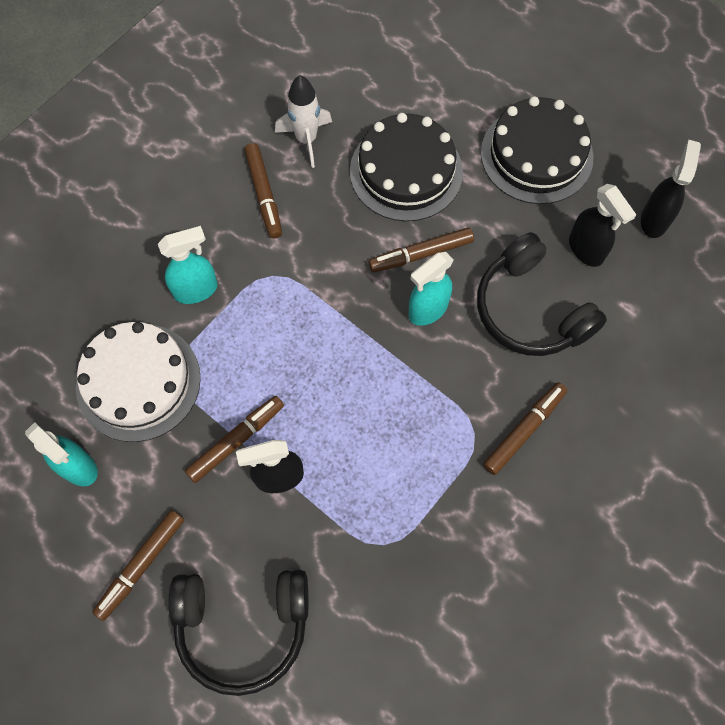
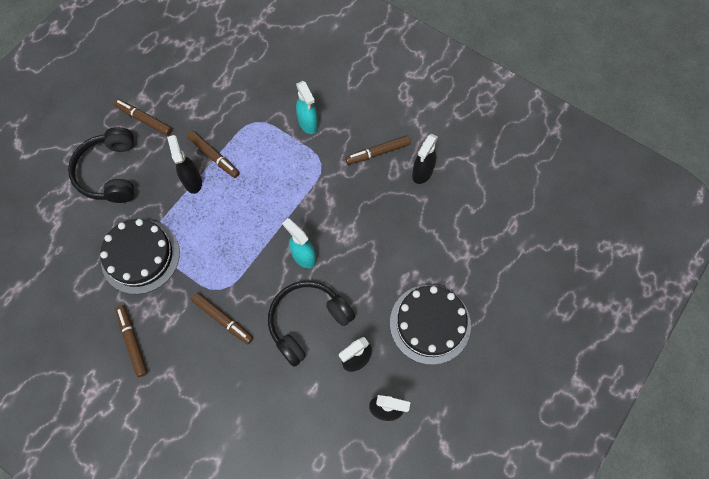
camera: 85 degrees right, 0 degrees up
turquoise spray bottle [25,422,98,486] -> none
white cake [76,322,201,442] -> none
white rocket [275,75,332,168] -> black spray bottle [412,134,438,184]
black cake [350,113,463,221] -> black cake moved to [100,219,180,294]
brown marker [369,227,474,272] -> brown marker moved to [115,305,148,377]

